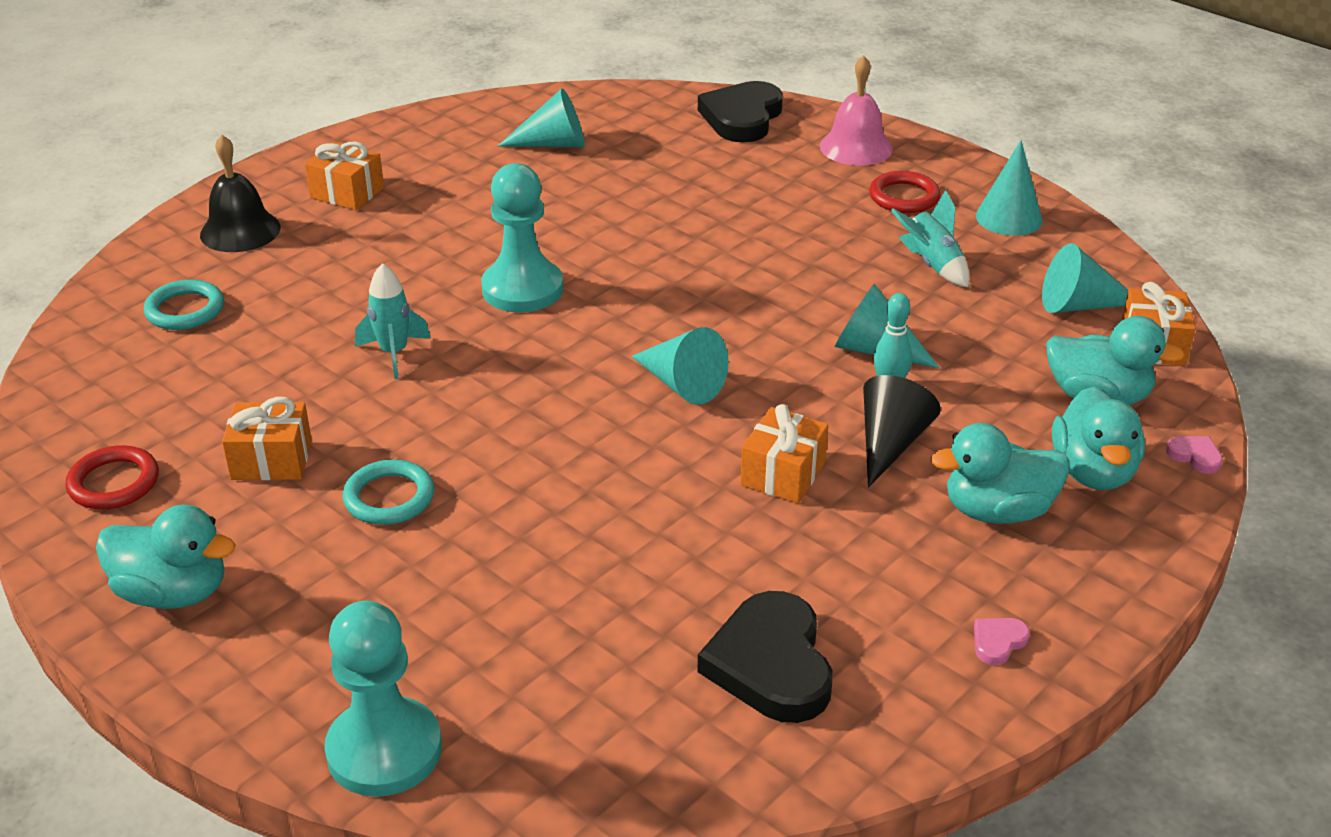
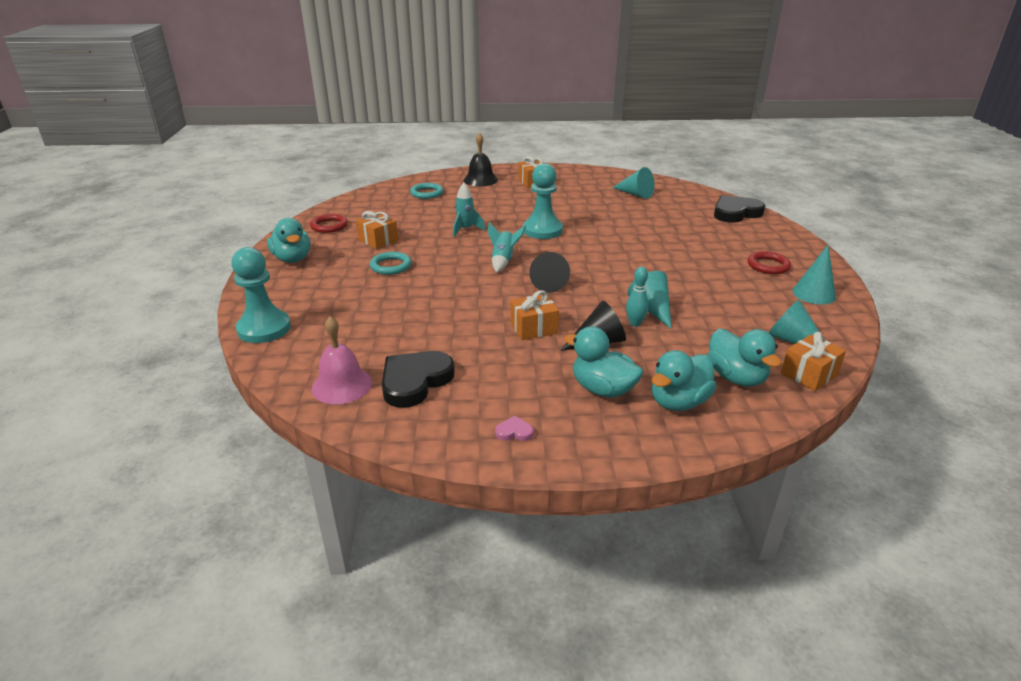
camera: 45 degrees right, 5 degrees down
turquoise cone [631,327,729,405] -> black cone [529,252,570,293]
pink bell [820,55,893,166] -> pink bell moved to [312,316,372,404]
turquoise rocket [890,190,969,287] -> turquoise rocket moved to [488,222,526,273]
pink heart [1166,436,1223,474] -> none

